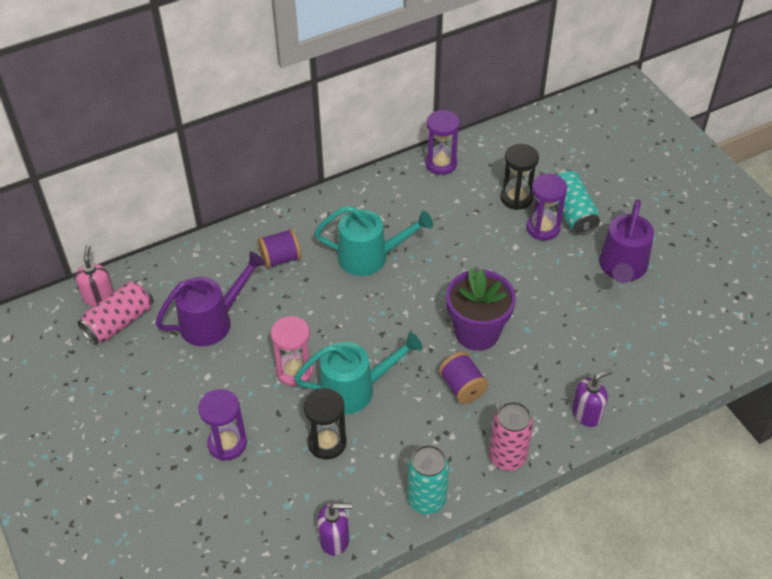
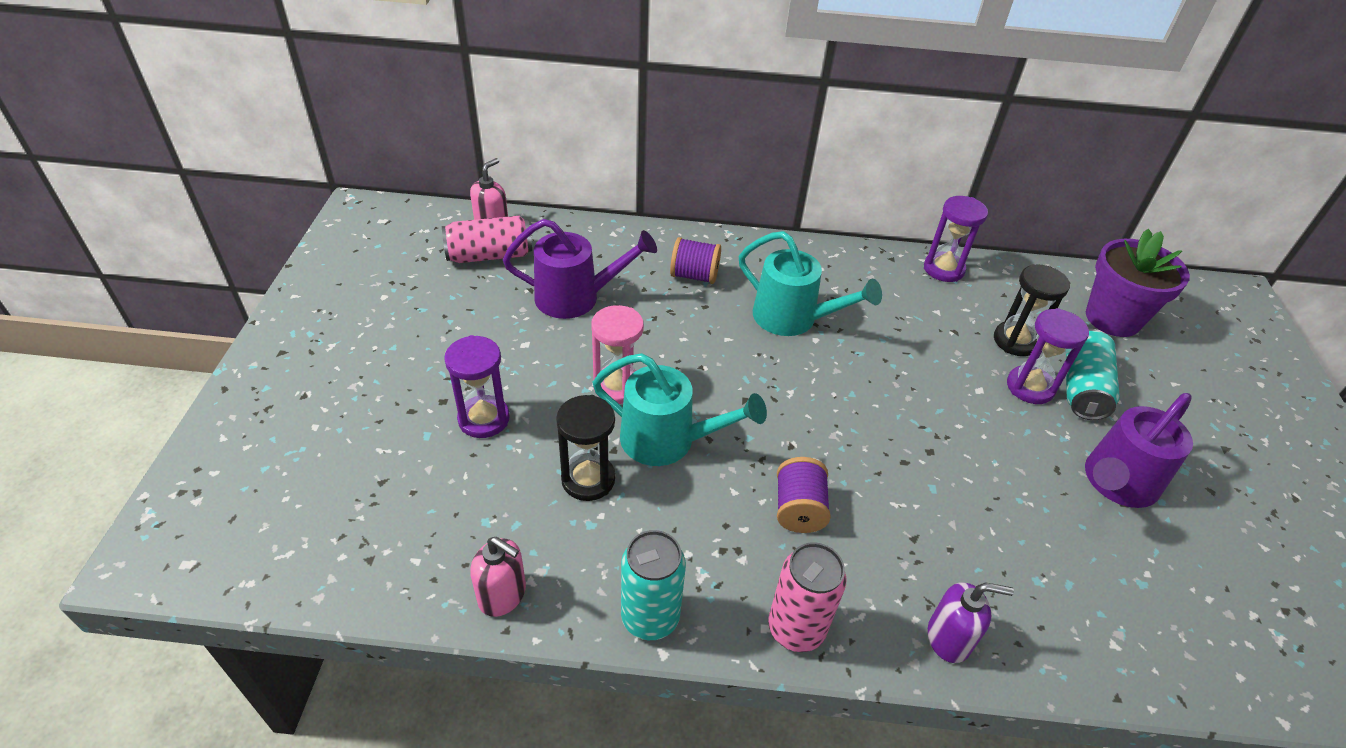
camera: 30 degrees right, 5 degrees down
purple soap dispenser [317,503,352,556] -> pink soap dispenser [470,537,526,617]
purple flower pot [446,268,516,351] -> purple flower pot moved to [1086,229,1190,337]

